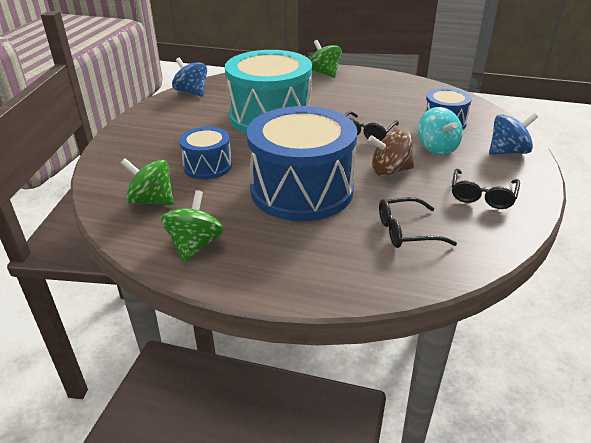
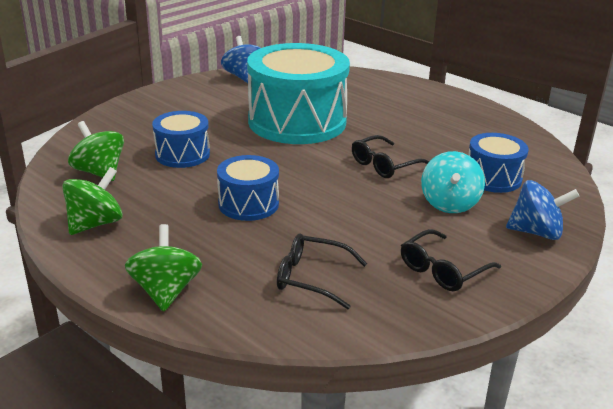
camera: 25 degrees right, 5 degrees down
blue drum [247,106,357,221] -> blue drum [217,155,279,221], size x0.50
green spinning top [310,40,342,78] -> green spinning top moved to [125,224,202,311]
brown spinning top [368,130,414,176] -> none

